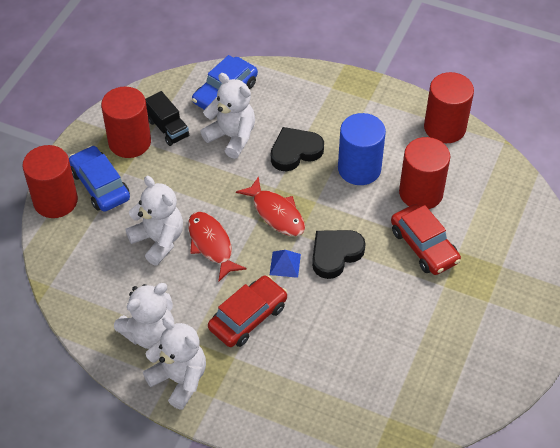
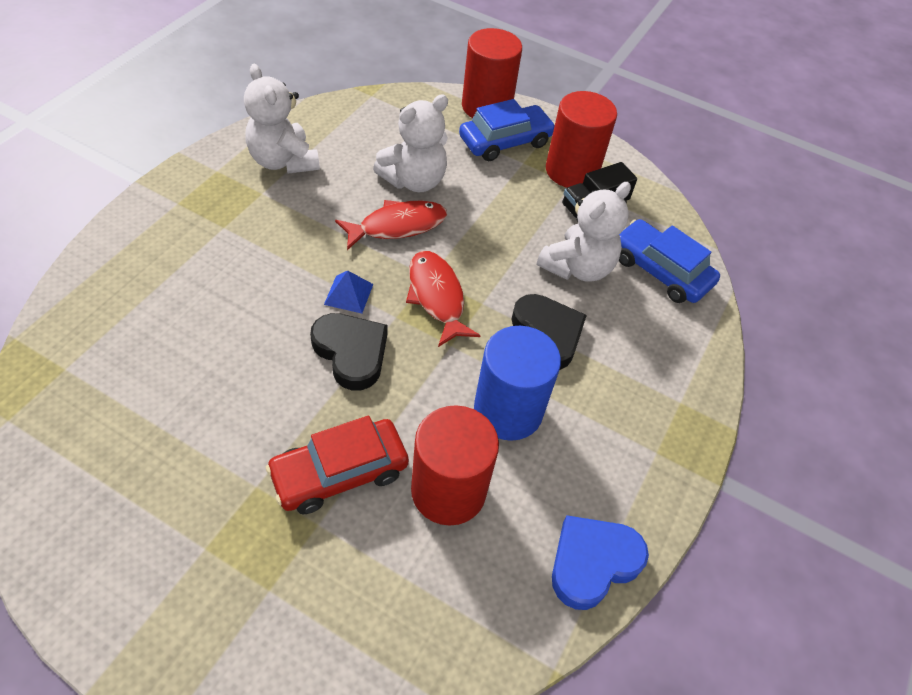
camera: 90 degrees right, 0 degrees up
white teddy bear [143,317,206,410] -> none
red car [208,275,287,347] -> none
red fish [236,176,305,236] -> red fish turned 105 degrees clockwise [406,251,481,347]
red cylinder [424,72,474,143] -> blue heart [552,515,649,610]

